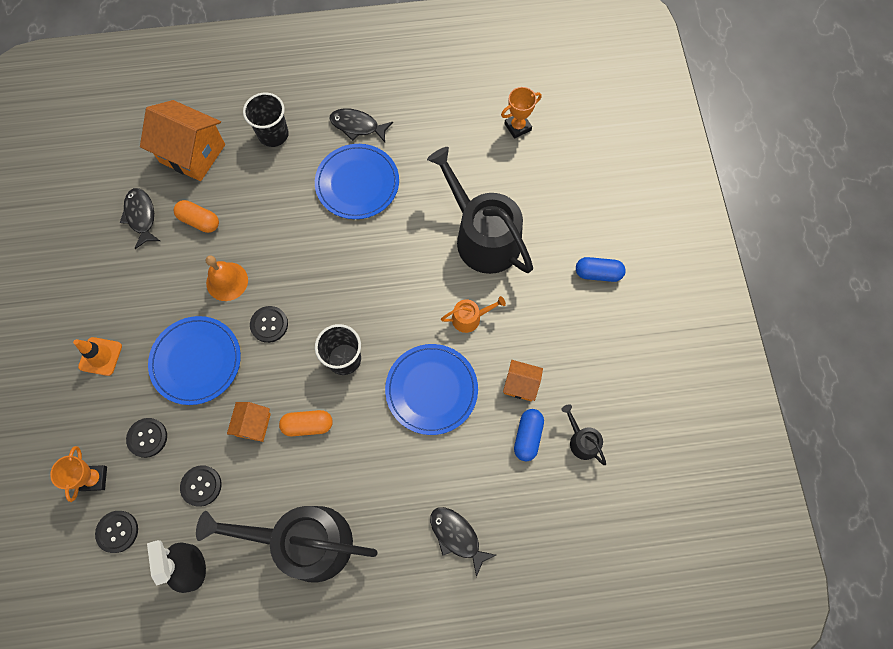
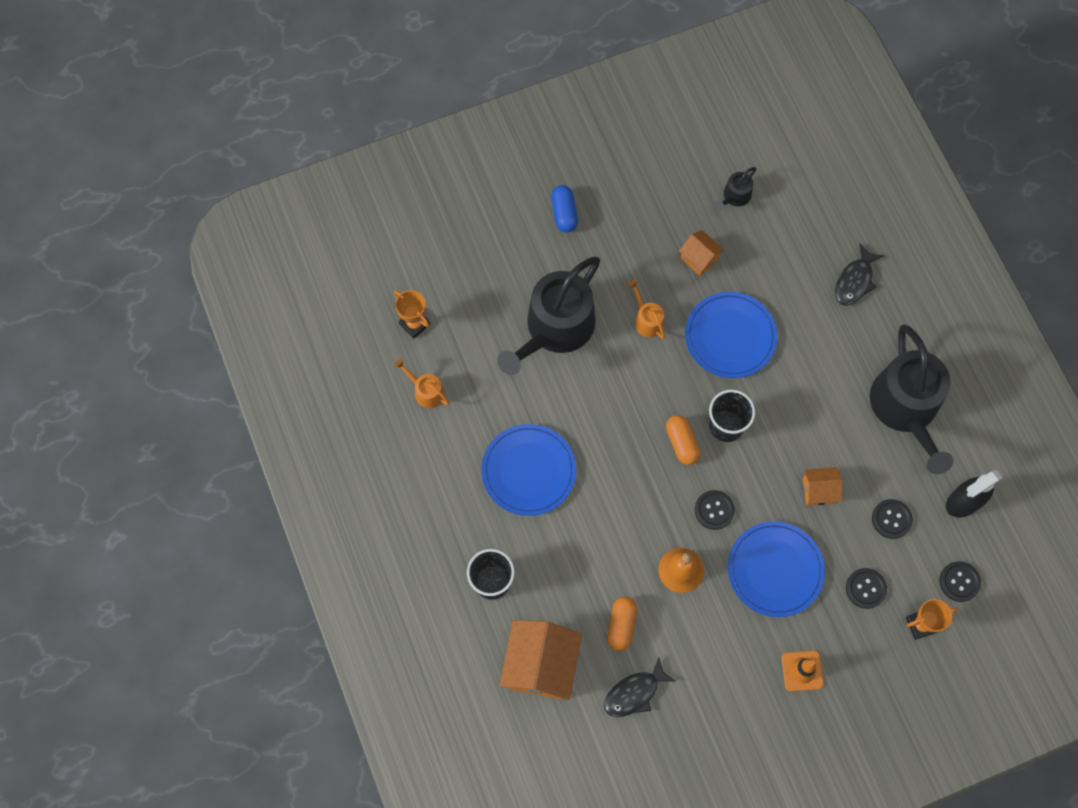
camera: 105 degrees left, 0 degrees up
orange capsule [279,410,333,436] -> orange capsule moved to [666,415,700,465]
black fish [330,108,393,142] -> none
orange house [503,360,543,401] -> orange house turned 45 degrees counterclockwise [679,230,725,276]
blue capsule [514,409,544,461] -> none
none -> orange watering can [394,359,450,408]

